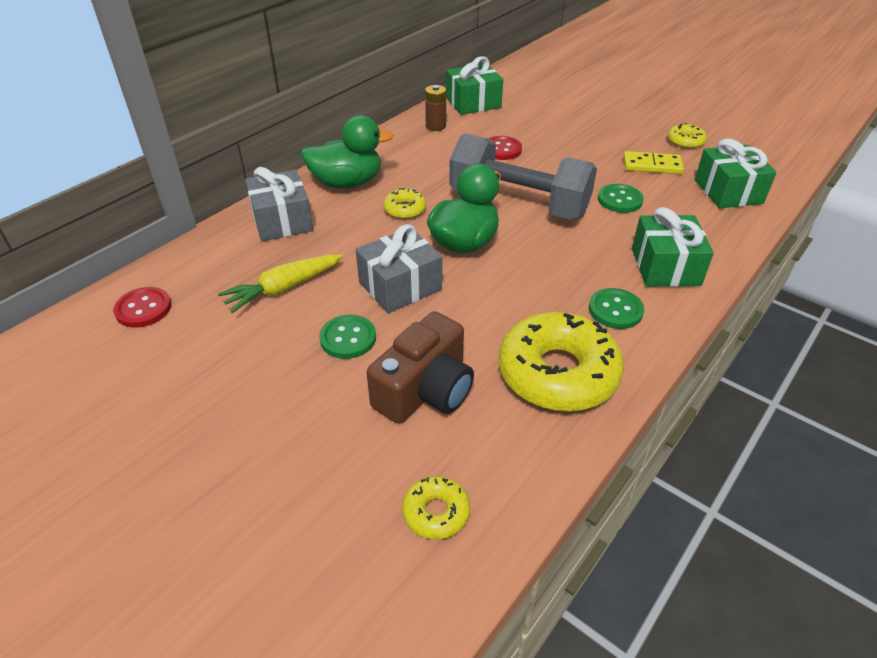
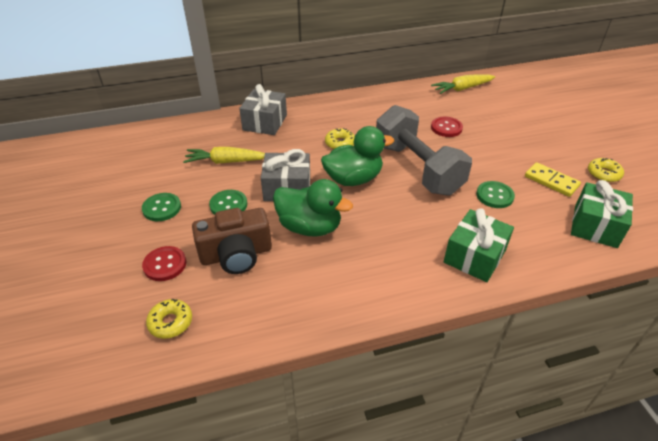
camera: 35 degrees right, 0 degrees up
red button [113,287,171,328] -> red button moved to [142,246,186,281]
green duck [301,115,394,189] -> green duck moved to [273,179,353,237]
brown battery [425,85,446,131] -> none
green gift [446,56,503,115] -> yellow carrot [431,74,495,94]
yellow donut [499,312,624,412] -> none
green button [589,288,644,329] -> green button moved to [142,193,181,221]

